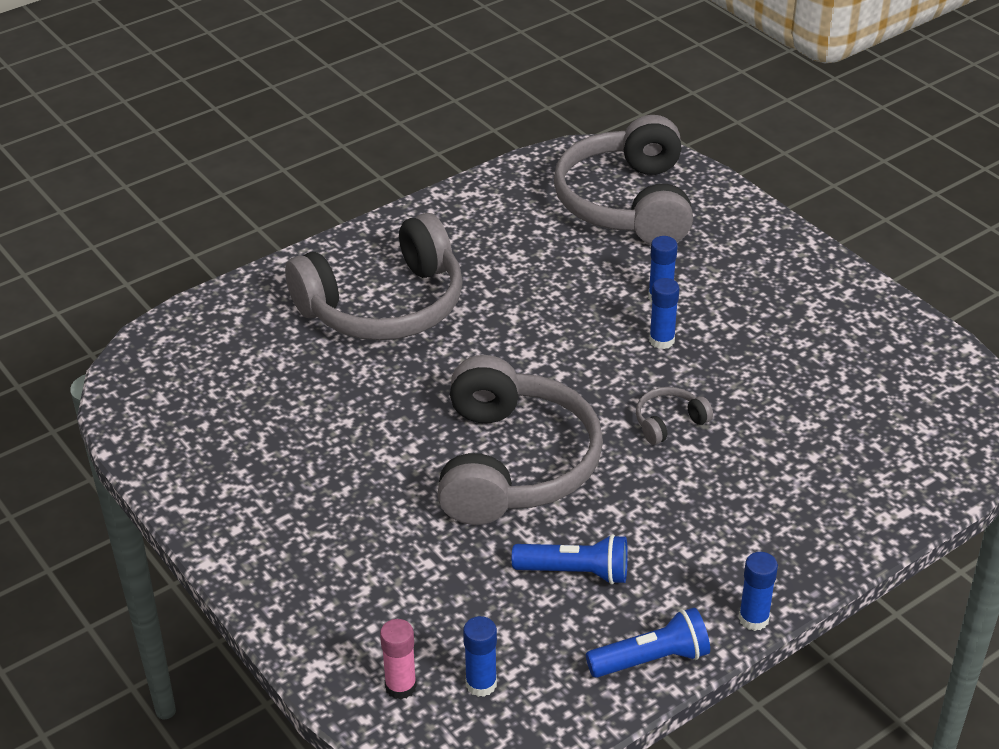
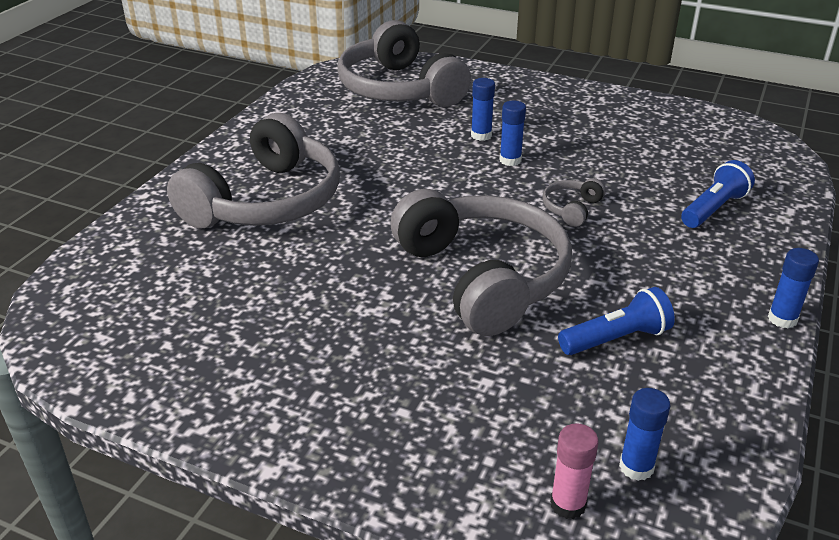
camera: 30 degrees left, 5 degrees down
blue flashlight [586,607,710,678] -> blue flashlight moved to [681,160,755,228]

